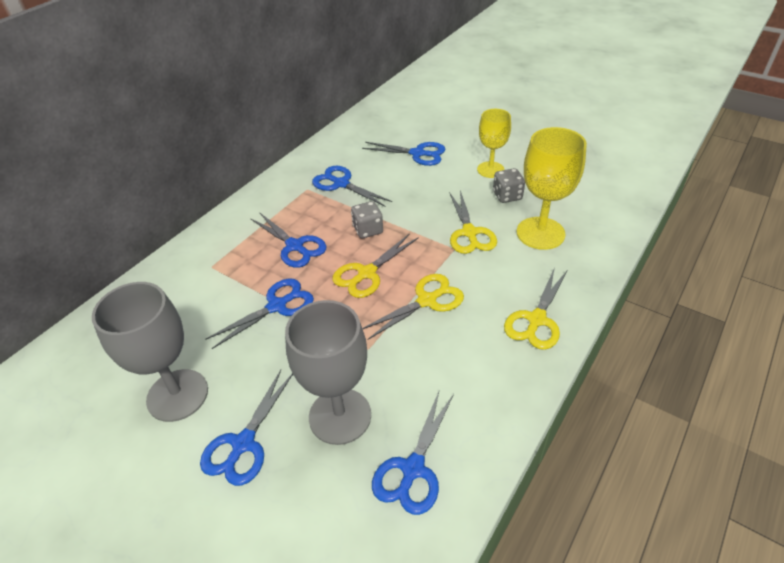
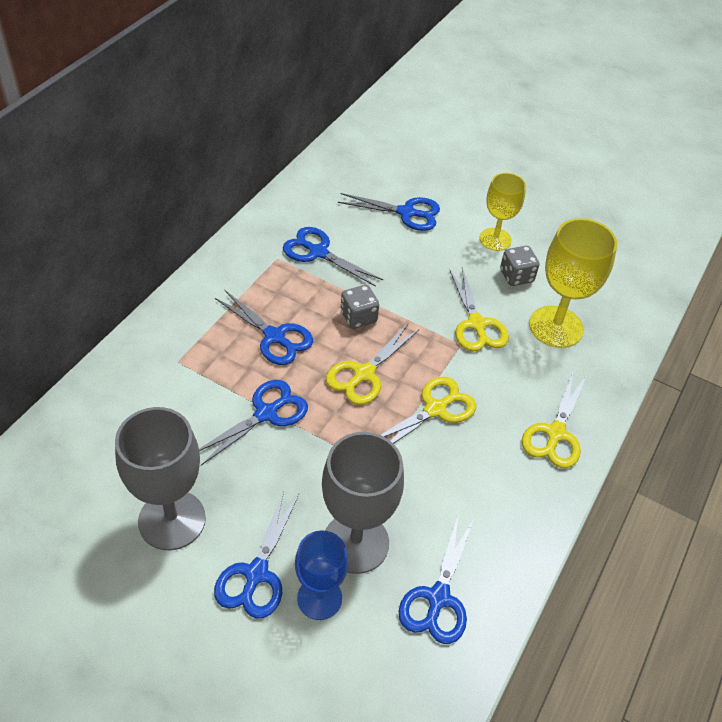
camera: 10 degrees left, 5 degrees up
none -> blue goblet [295,530,348,620]

